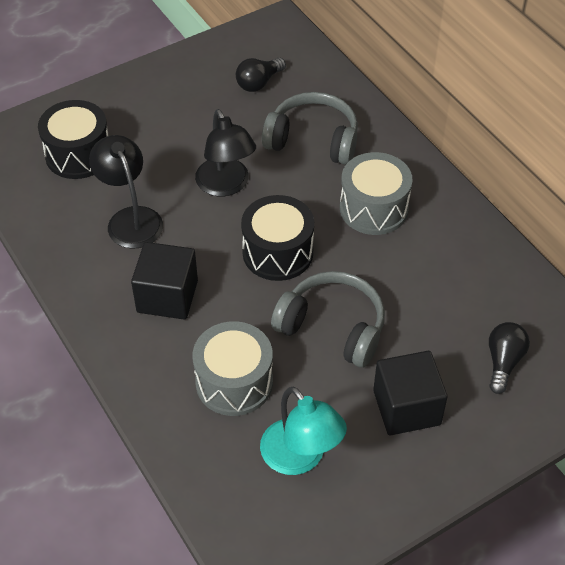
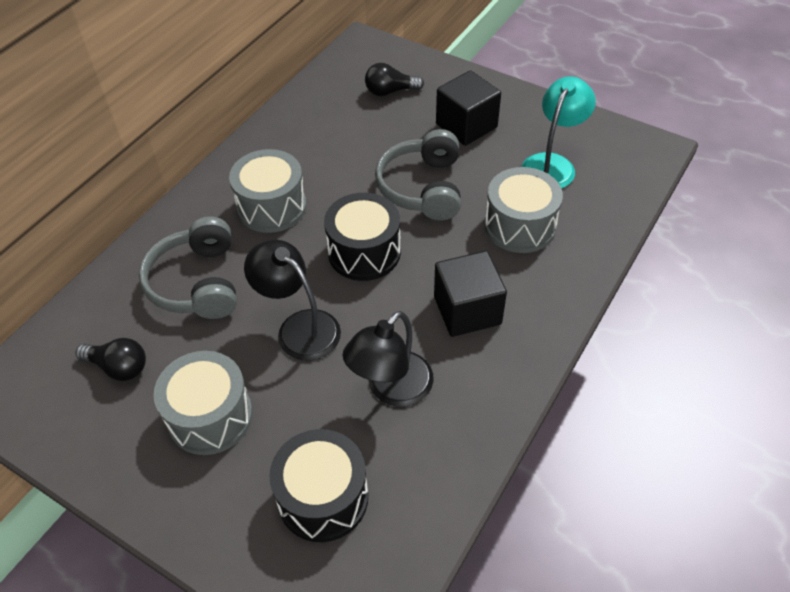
camera: 115 degrees left, 0 degrees up
black lamp [195,109,256,196] -> black lamp turned 90 degrees counterclockwise [244,240,341,361]
none -> grey drum [153,351,253,455]

